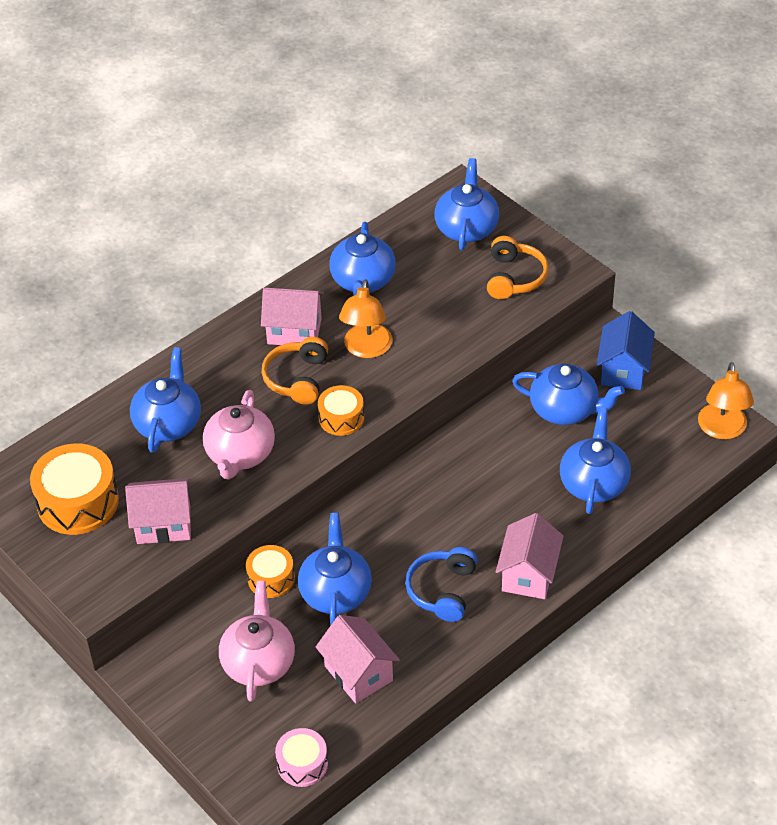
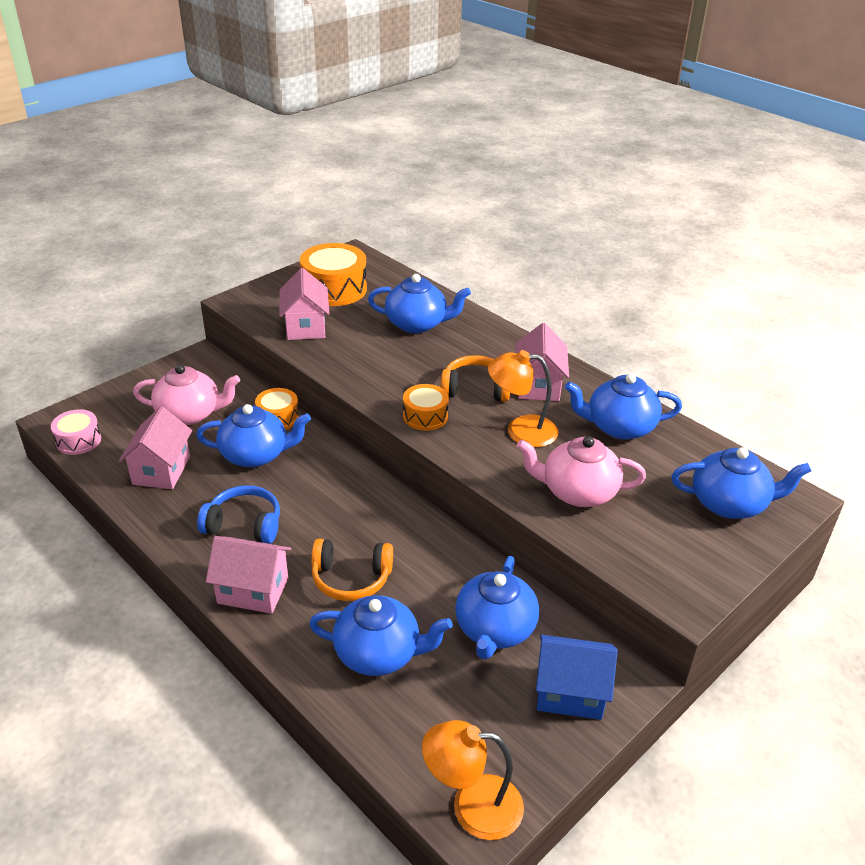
camera: 85 degrees right, 10 degrees down
pink teapot [203,390,275,479] -> pink teapot moved to [517,436,646,507]
pink house [316,615,400,704] -> pink house turned 45 degrees counterclockwise [119,406,192,489]
orange headphones [487,236,549,299] -> orange headphones moved to [311,539,393,601]

